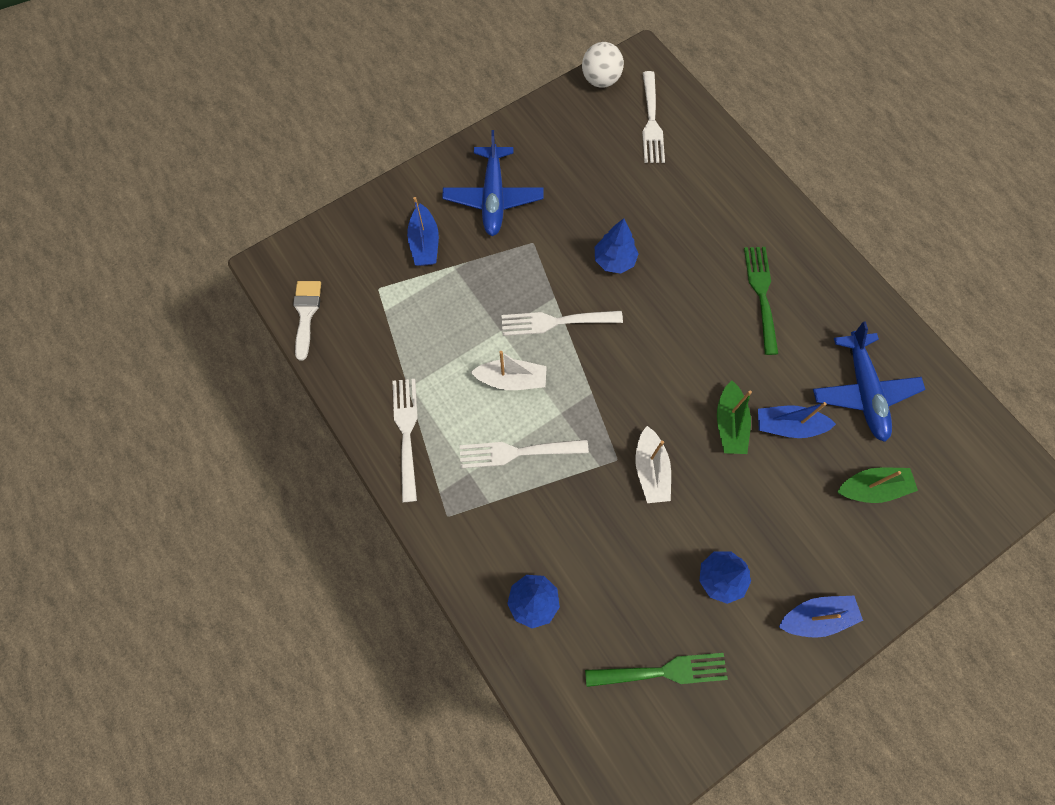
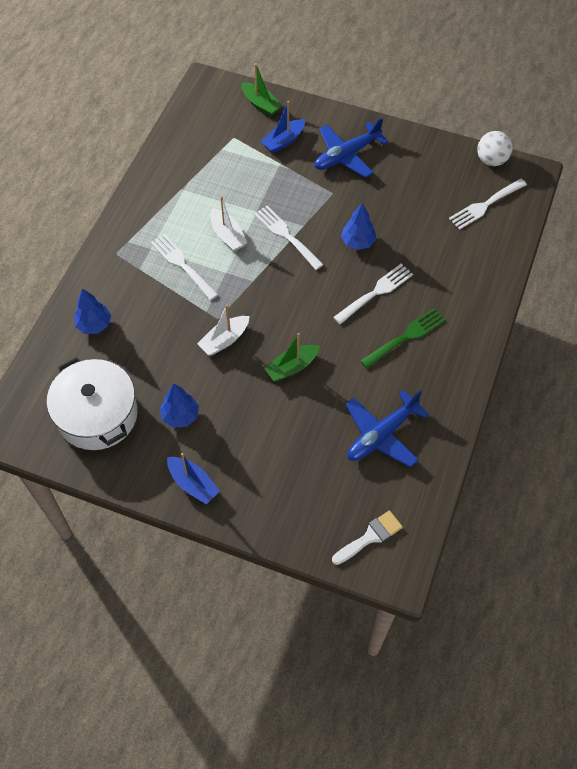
camera: 55 degrees right, 10 degrees down
white brush [293,281,321,361] -> white brush moved to [332,510,403,565]
white fork [392,379,418,502] -> white fork moved to [333,264,413,324]
green fork [585,653,728,687] -> white pot [47,357,138,450]
blue boat [758,402,836,438] -> none
green boat [838,468,918,503] -> green boat moved to [241,63,283,117]

